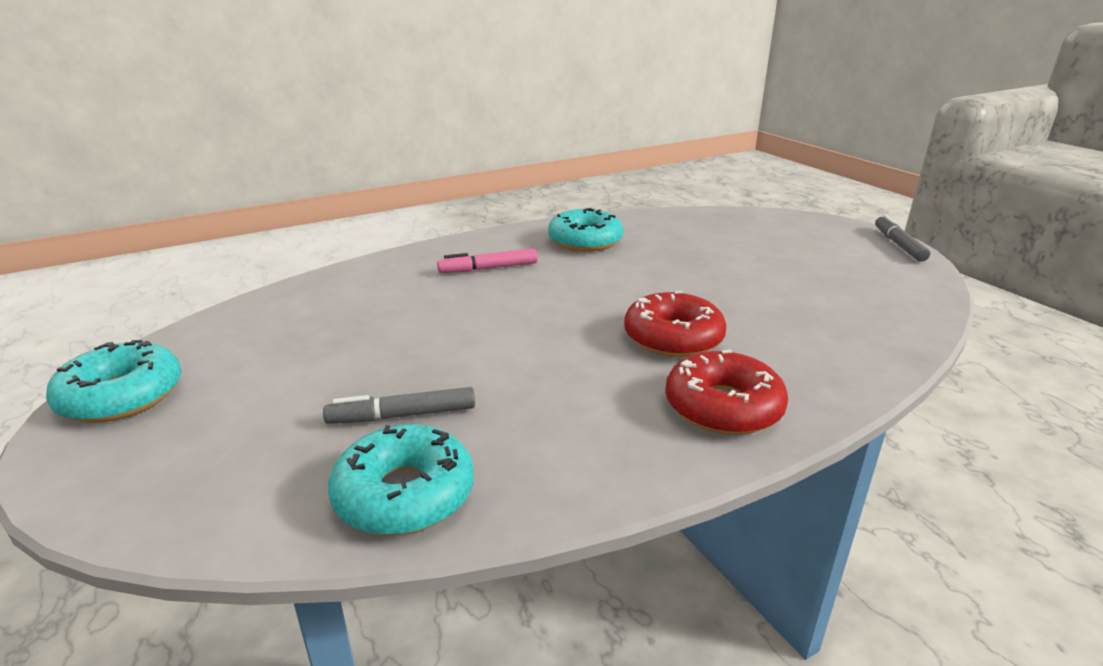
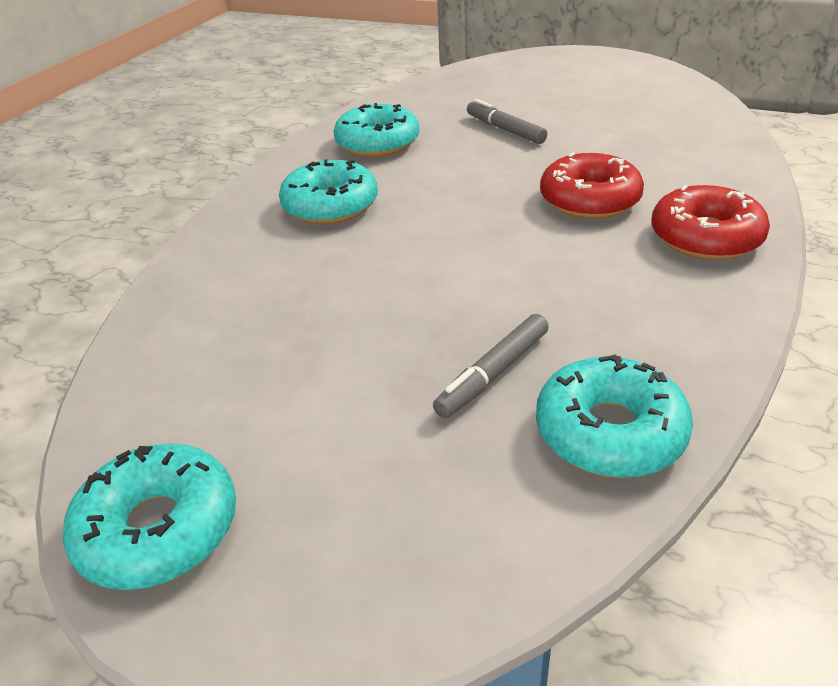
camera: 35 degrees left, 10 degrees up
pink marker [437,249,538,273] -> turquoise donut [279,159,378,224]
grey marker [875,215,930,262] -> grey marker moved to [467,99,547,144]

